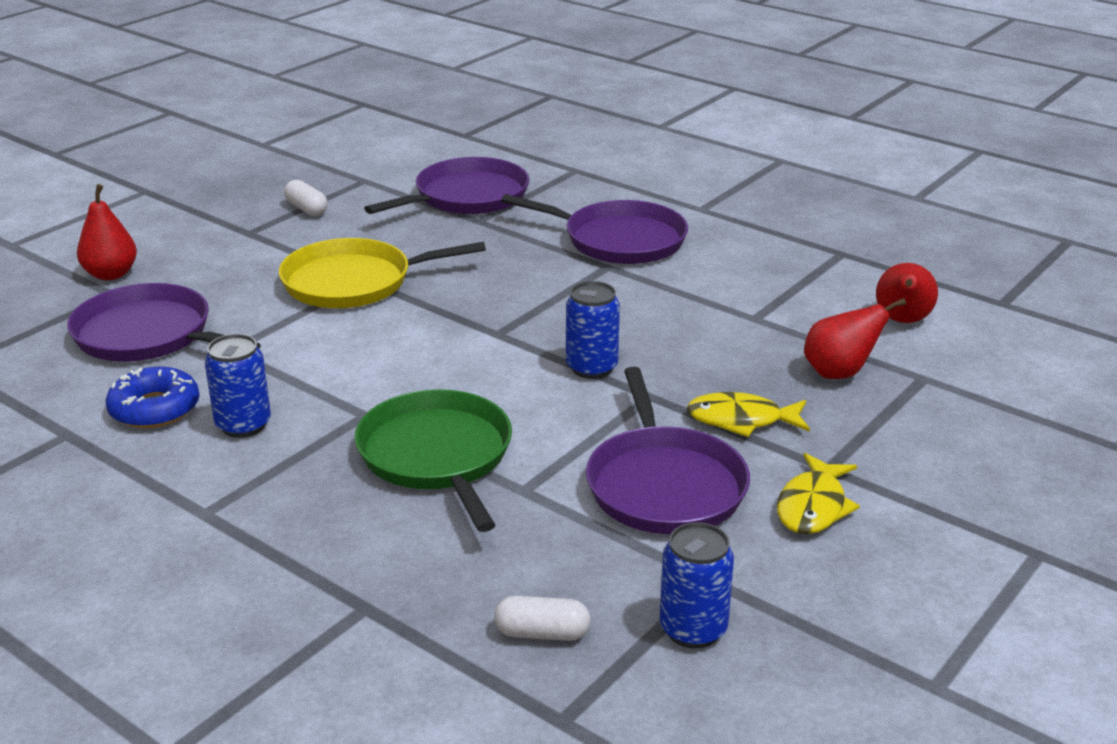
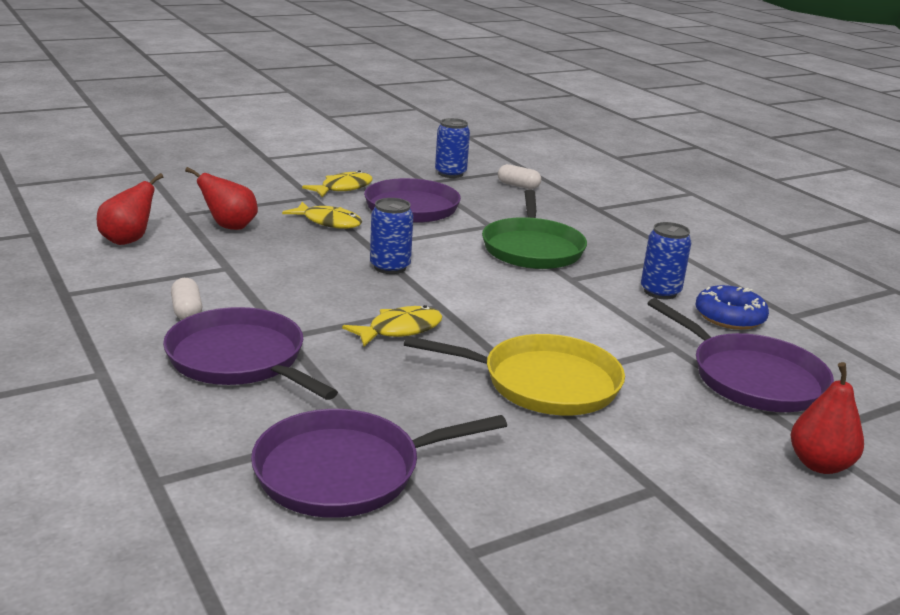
camera: 160 degrees left, 5 degrees down
white capsule [284,180,328,216] -> white capsule moved to [171,278,202,320]
none -> yellow fish [342,305,442,347]

